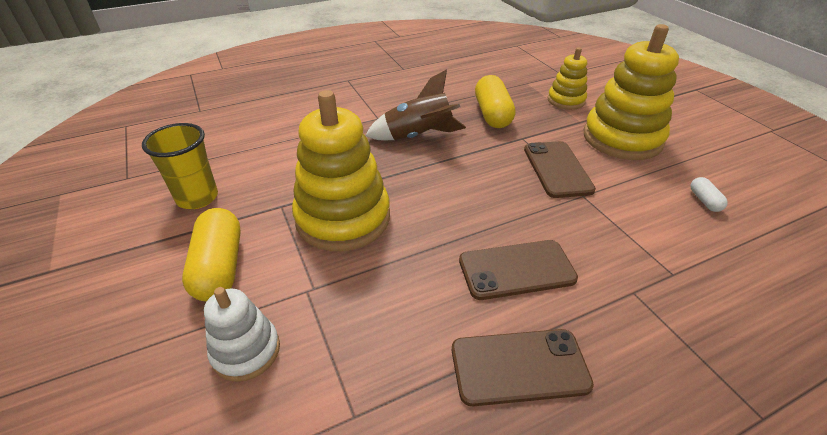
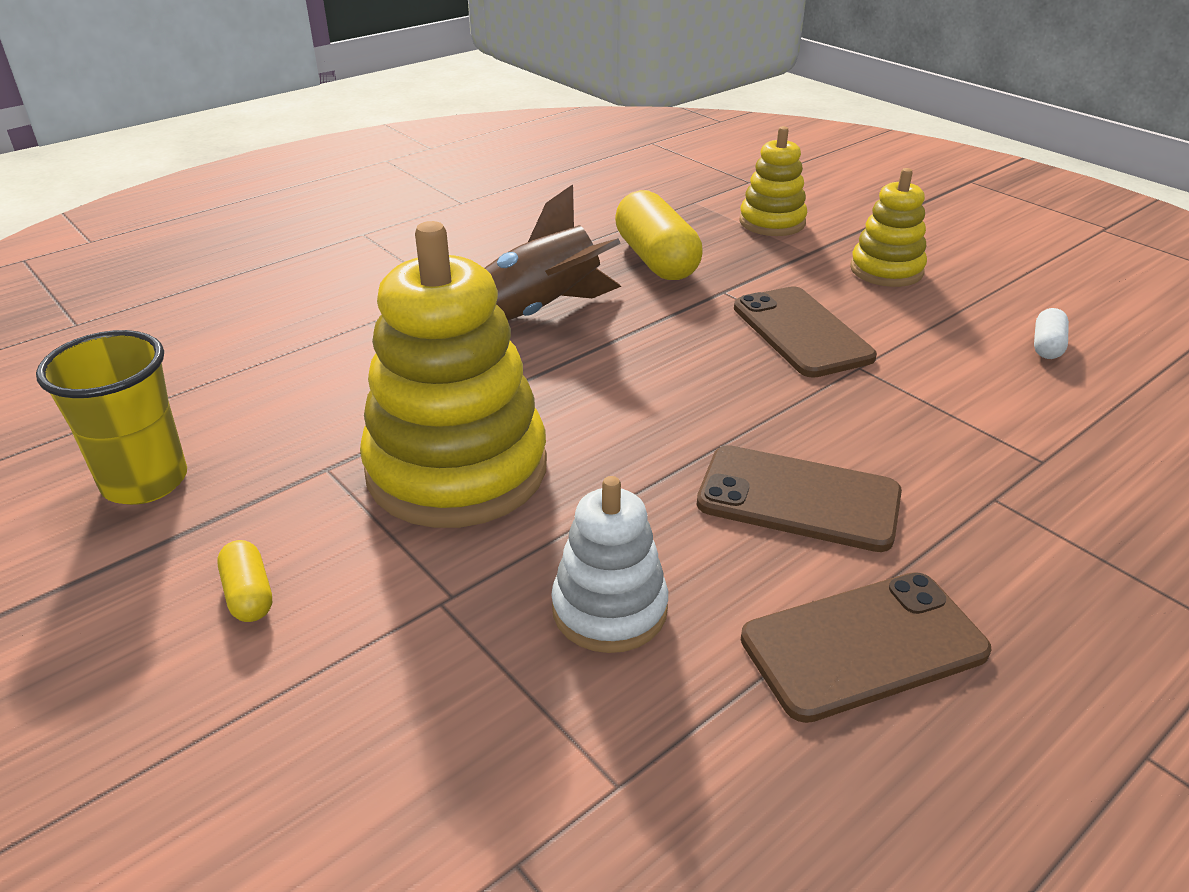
camera: 15 degrees left, 5 degrees down
yellow capsule [182,208,241,301] -> yellow capsule [217,540,272,622], size x0.47
white stacking toy [204,287,280,382] -> white stacking toy moved to [551,476,668,653]
brown phone [459,240,578,300] -> brown phone turned 45 degrees clockwise [697,445,902,552]
yellow stacking toy [584,24,679,160] -> yellow stacking toy [850,168,927,287], size x0.54
white capsule [690,177,728,212] -> white capsule turned 45 degrees clockwise [1034,308,1069,359]

